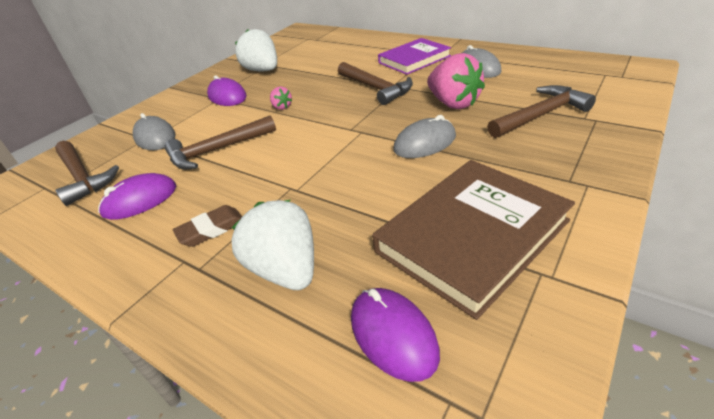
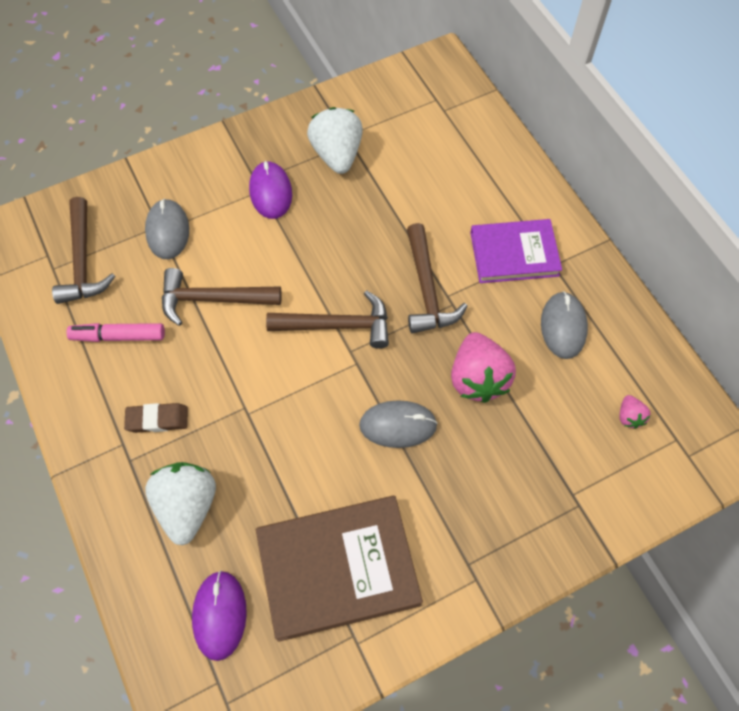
camera: 25 degrees right, 25 degrees up
purple mouse [98,173,176,220] -> pink marker [66,323,165,342]
pink strawberry [270,86,292,110] -> pink strawberry moved to [619,395,650,429]
brown hammer [487,85,596,138] -> brown hammer moved to [266,290,389,349]

